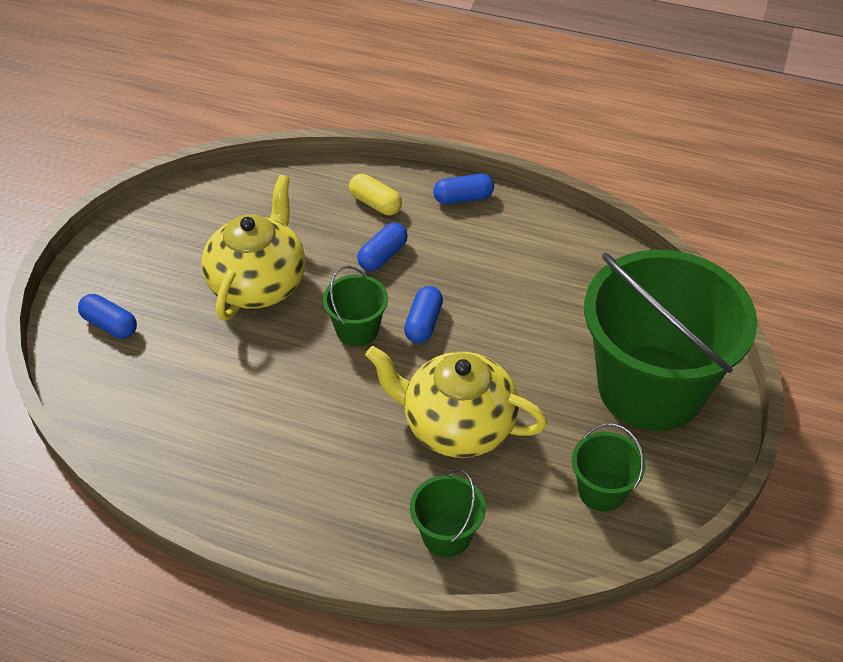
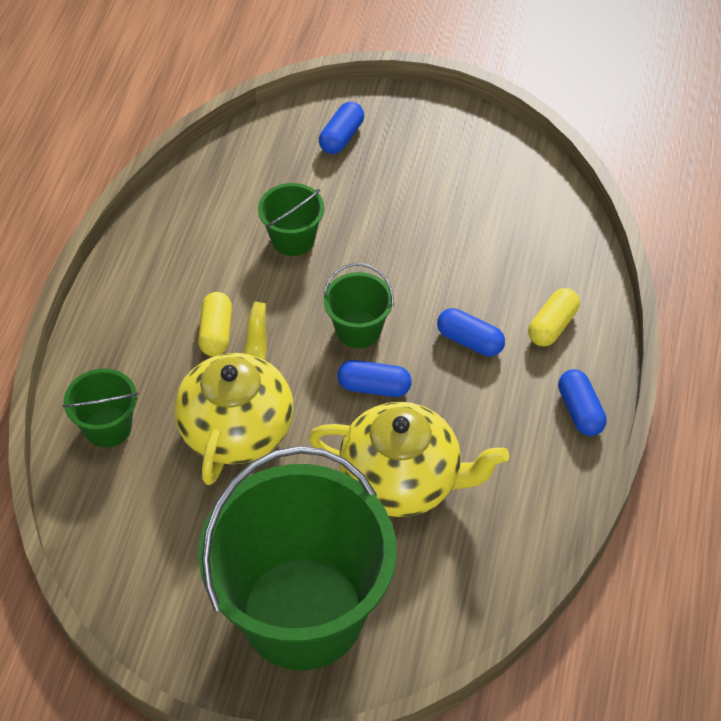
camera: 85 degrees right, 5 degrees up
yellow teapot [201,175,306,320] -> yellow teapot moved to [309,402,509,517]
green bucket [572,424,646,512] -> green bucket moved to [258,183,324,256]
none -> yellow capsule [198,292,232,356]

